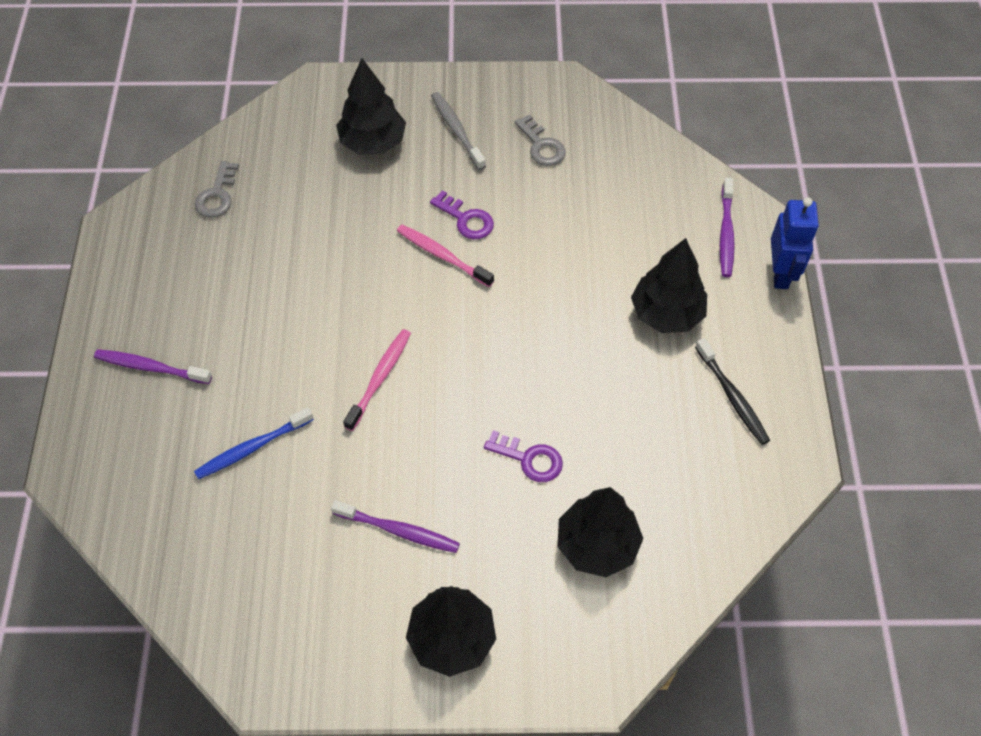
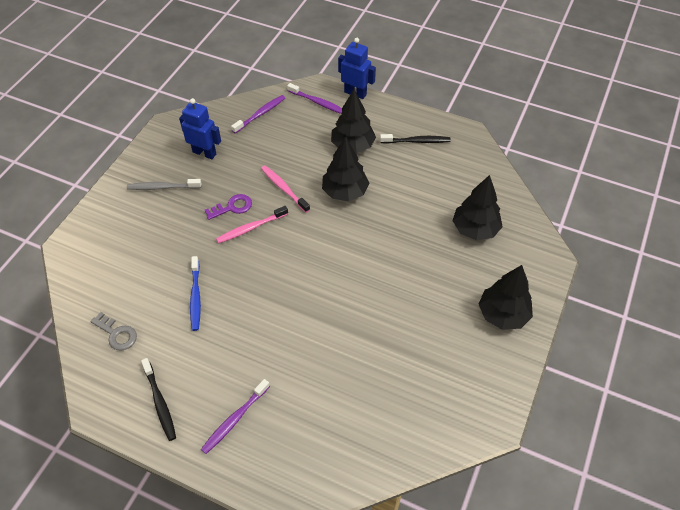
camera: 65 degrees left, 5 degrees down
blue toothbrush [194,407,314,479] -> blue toothbrush moved to [190,256,201,331]
purple toothbrush [331,500,460,553] -> purple toothbrush moved to [231,95,285,133]
black tree [336,58,406,155] -> black tree moved to [322,136,369,201]
pink toothbrush [343,329,411,431] -> pink toothbrush moved to [261,166,310,213]
purple key [484,430,563,482] -> none
grey key [515,114,566,166] -> blue robot [179,98,221,159]
none -> black toothbrush [141,358,176,441]

